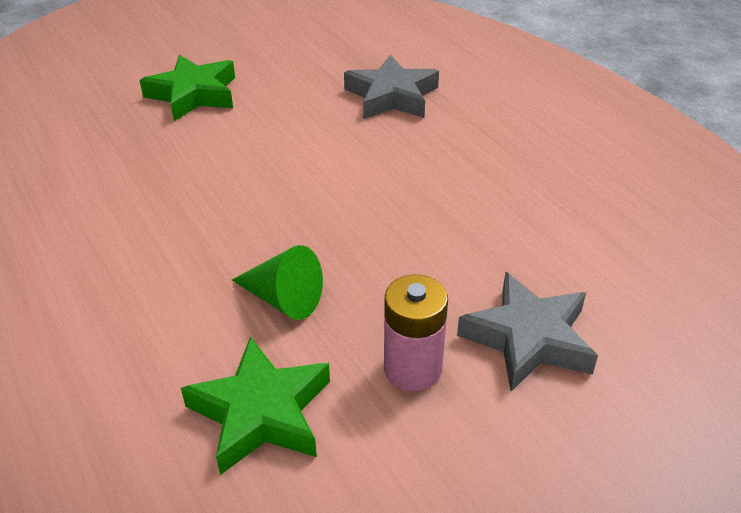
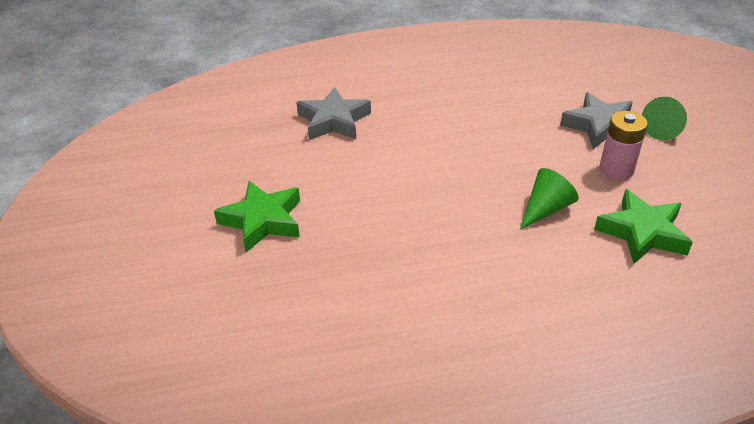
camera: 70 degrees left, 0 degrees up
none -> green cone [642,97,687,140]

